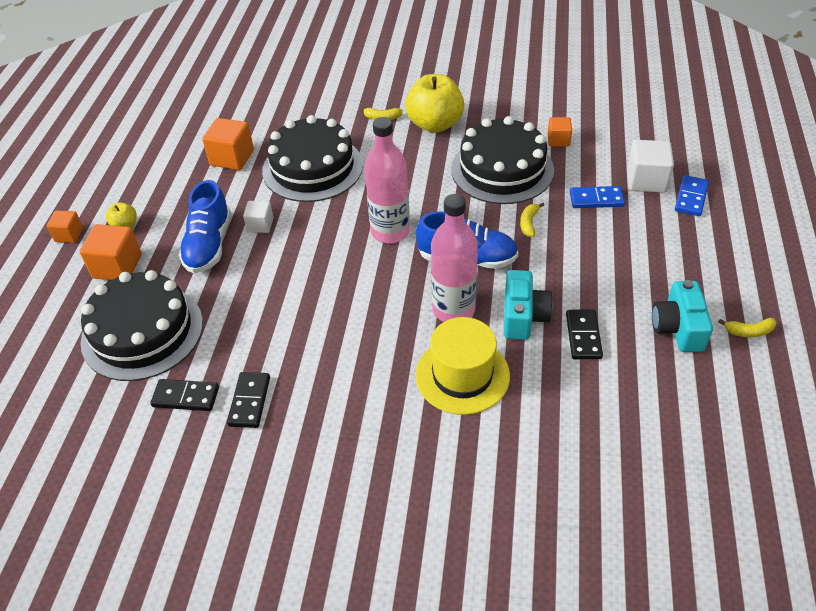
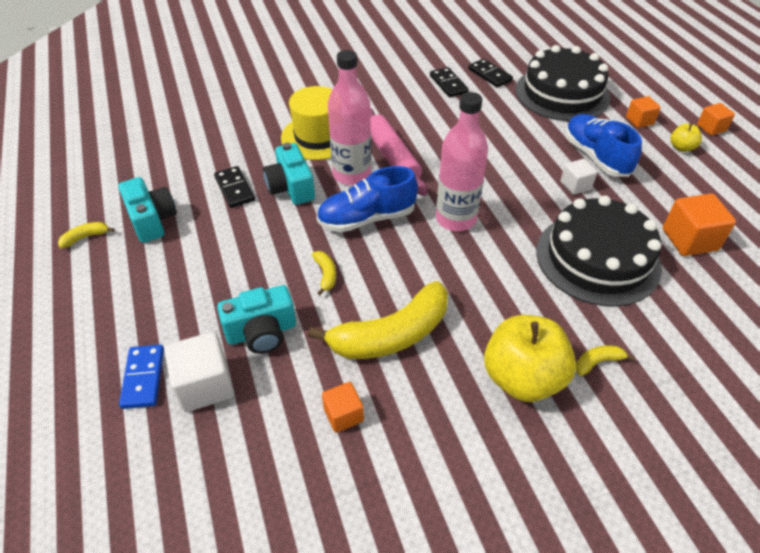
camera: 150 degrees right, 0 degrees up
orange cube [80,224,142,280] -> orange cube [626,96,661,128], size x0.60
black domino [151,379,219,411] -> black domino turned 75 degrees clockwise [468,59,513,88]
black cake [451,116,554,204] -> yellow banana [308,281,448,359]
blue domino [570,186,625,208] -> turquoise camera [217,285,296,354]
none -> pink rolling pin [370,108,428,196]

